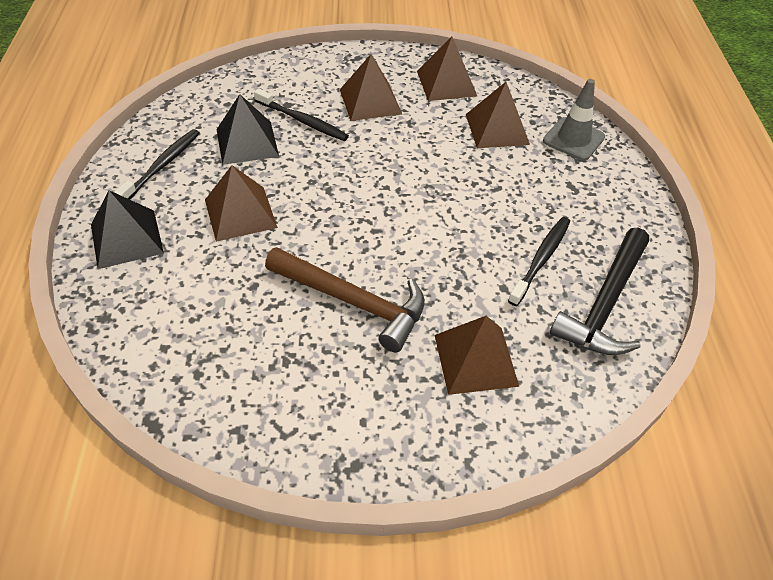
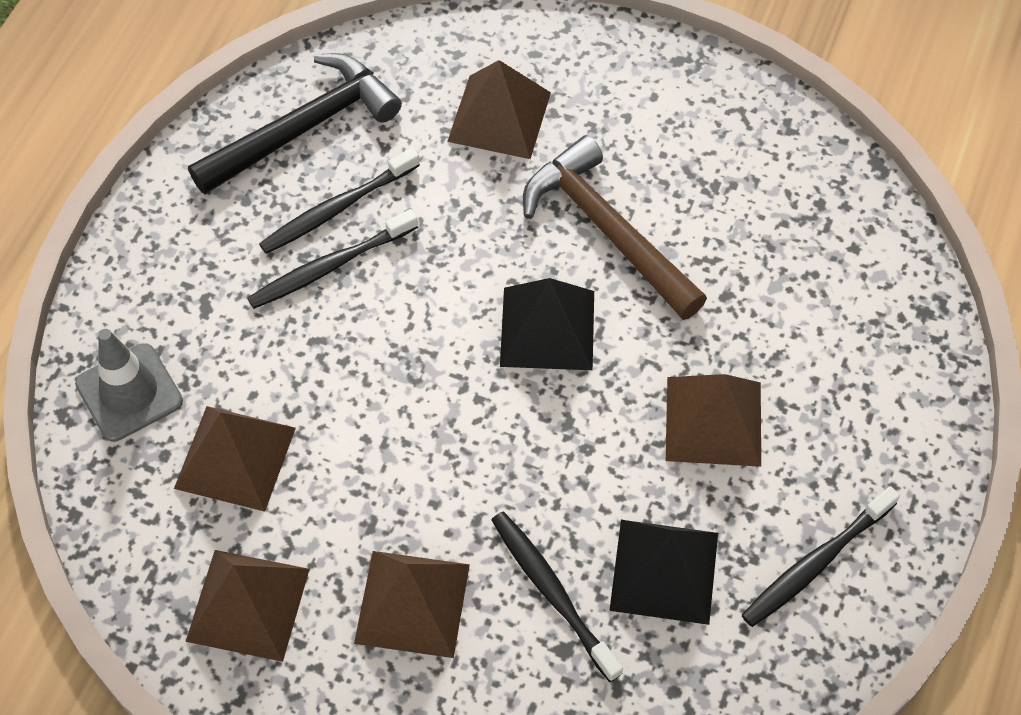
camera: 155 degrees left, 10 degrees up
black pyramid [91,190,164,269] -> black pyramid moved to [500,278,594,370]
none -> black toothbrush [247,209,418,309]

